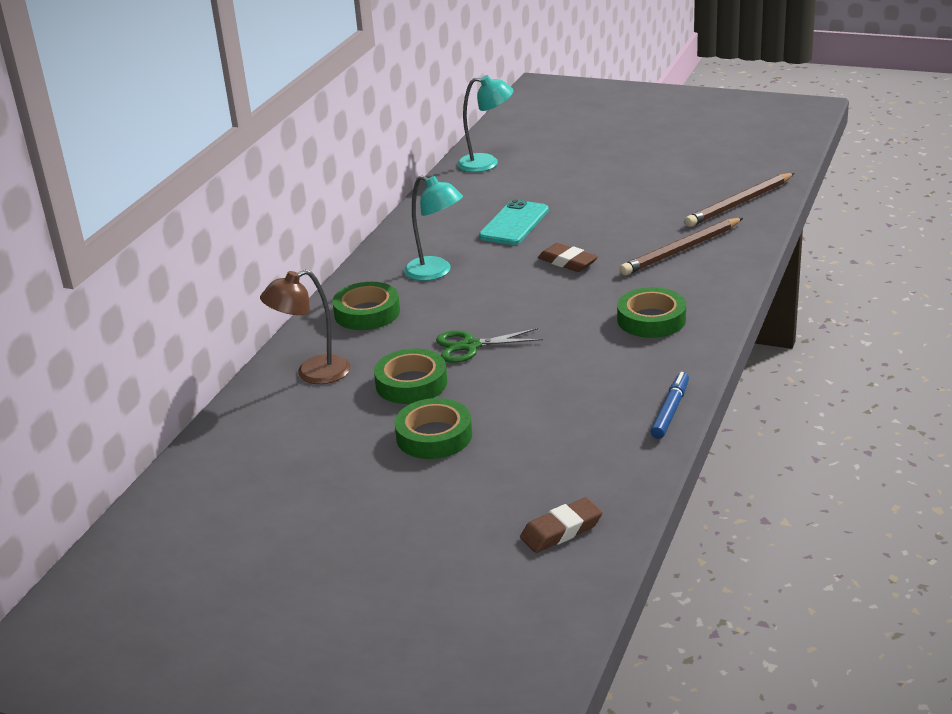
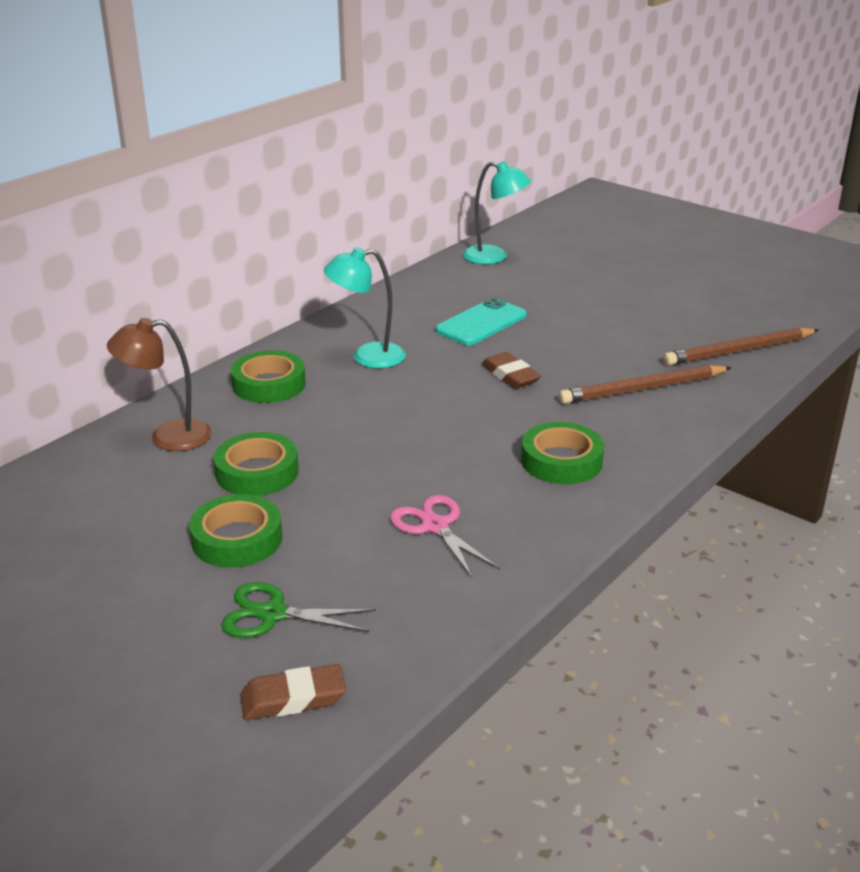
camera: 15 degrees right, 0 degrees up
turquoise lamp [404,175,463,281] -> turquoise lamp turned 120 degrees clockwise [324,247,406,368]
green scissors [436,328,543,363] -> green scissors moved to [221,582,376,638]
blue marker [651,372,689,439] -> none
none -> pink scissors [390,495,500,579]

